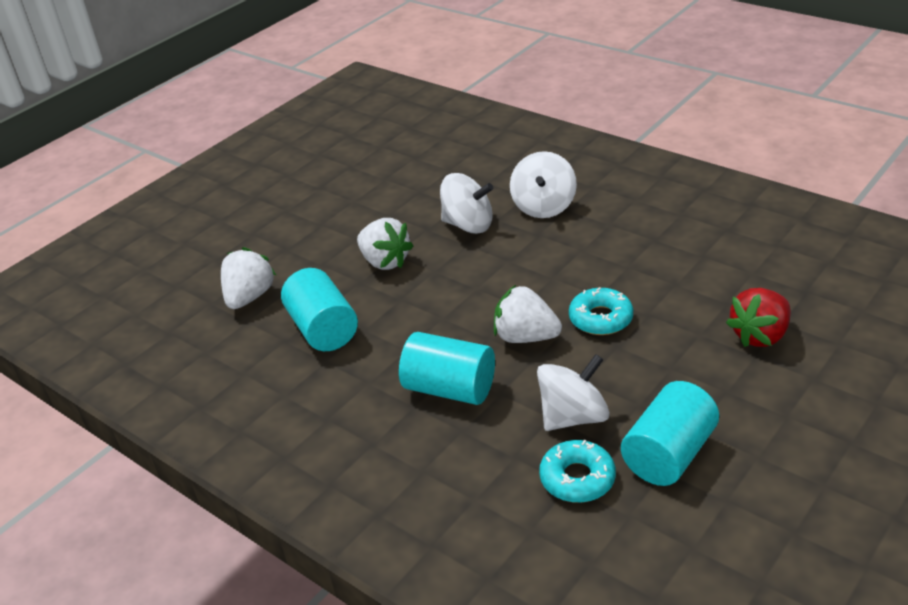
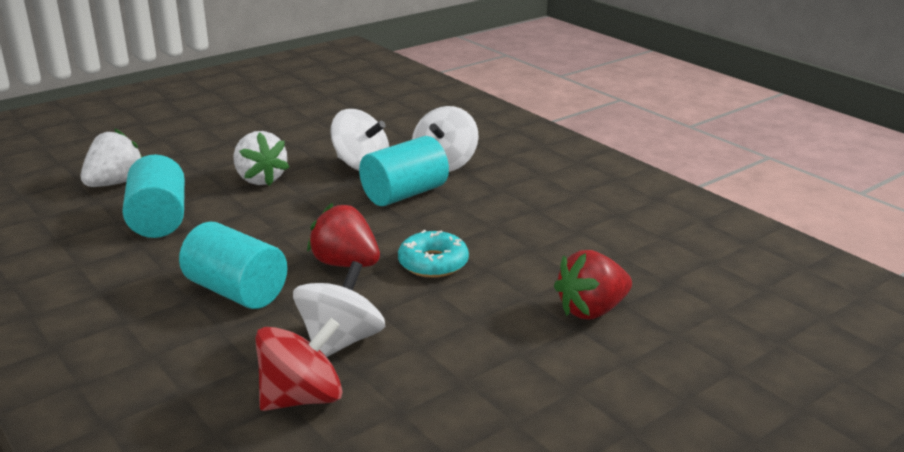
camera: 10 degrees right, 10 degrees down
white strawberry [494,285,562,343] -> red strawberry [307,203,380,267]
white spinning top [537,354,610,431] -> white spinning top turned 45 degrees counterclockwise [293,261,385,357]
turquoise donut [539,439,616,503] -> red spinning top [255,318,343,411]
turquoise cylinder [621,381,719,486] -> turquoise cylinder moved to [359,136,449,206]

